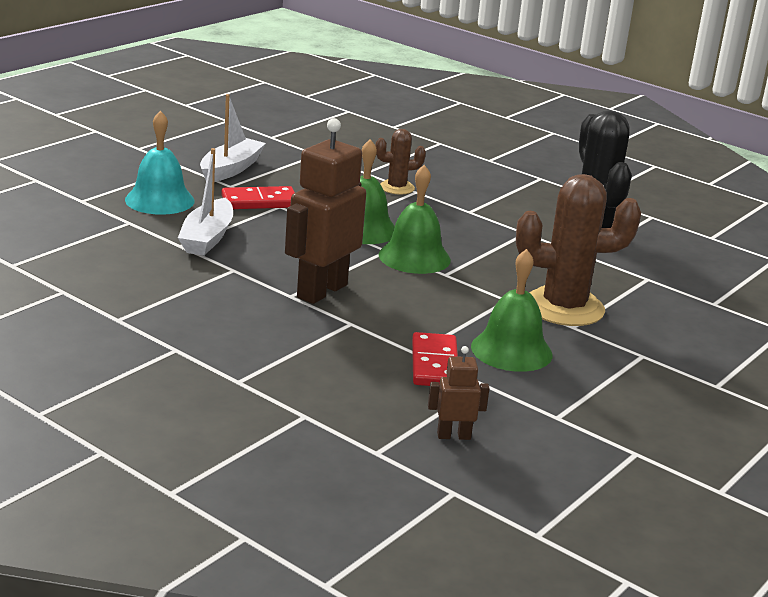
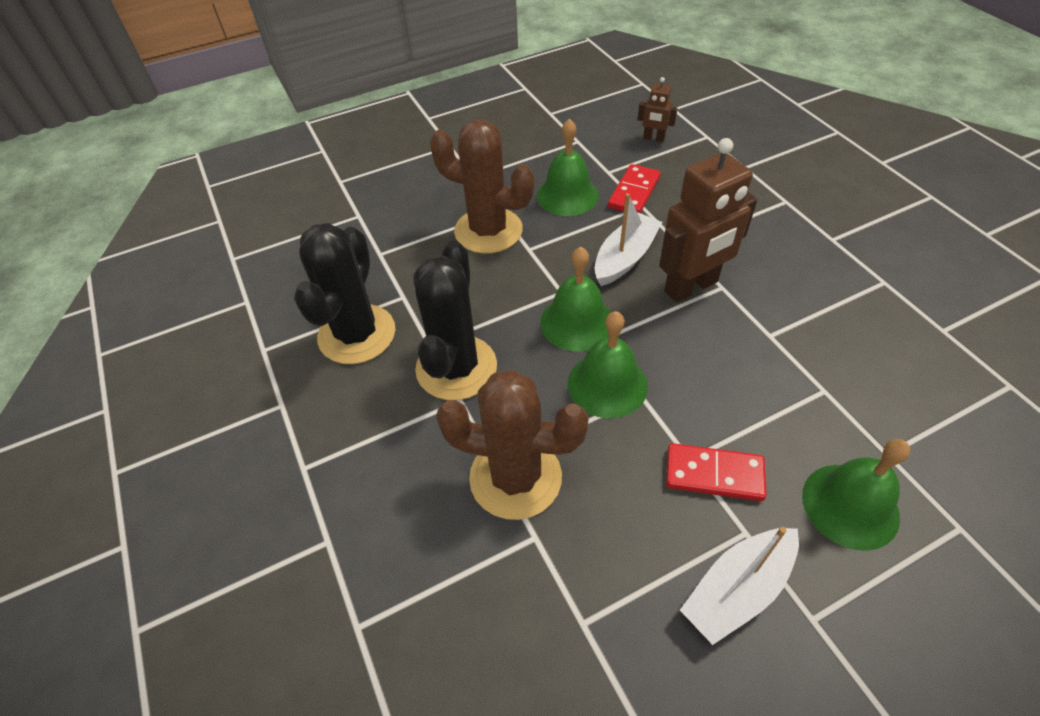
camera: 150 degrees left, 25 degrees up
turquoise bell [125,111,195,215] -> green bell [802,439,910,551]
white boat [178,148,233,256] -> white boat moved to [595,193,662,286]
brown cactus [375,129,426,194] -> brown cactus [436,370,589,520], size x1.94
none -> black cactus [413,240,497,400]

